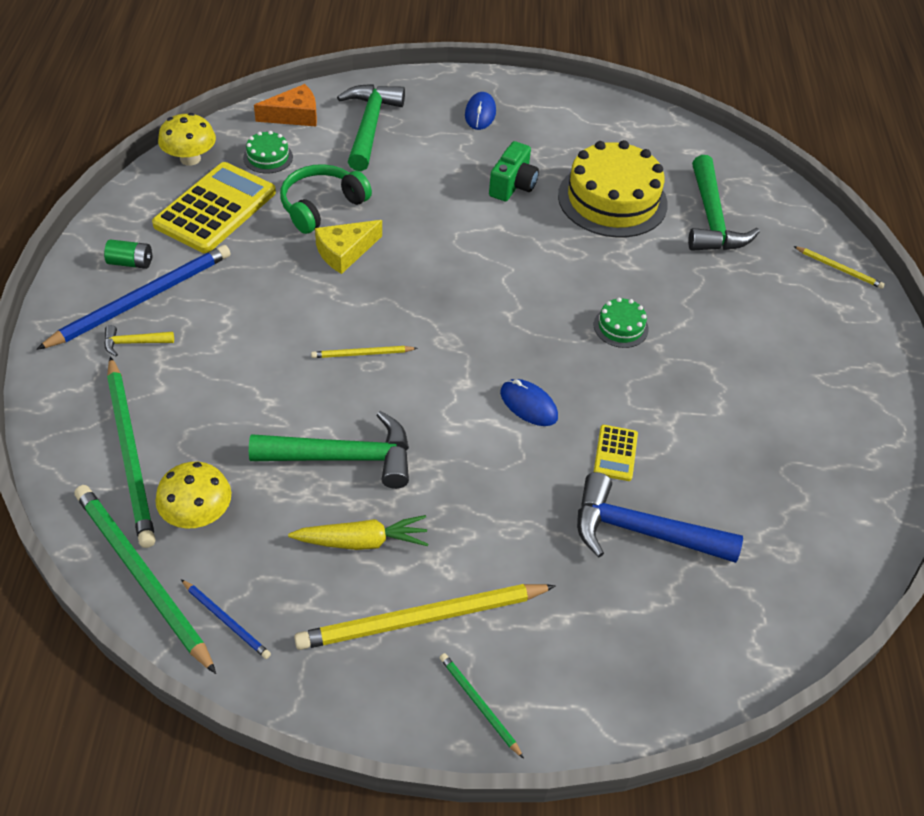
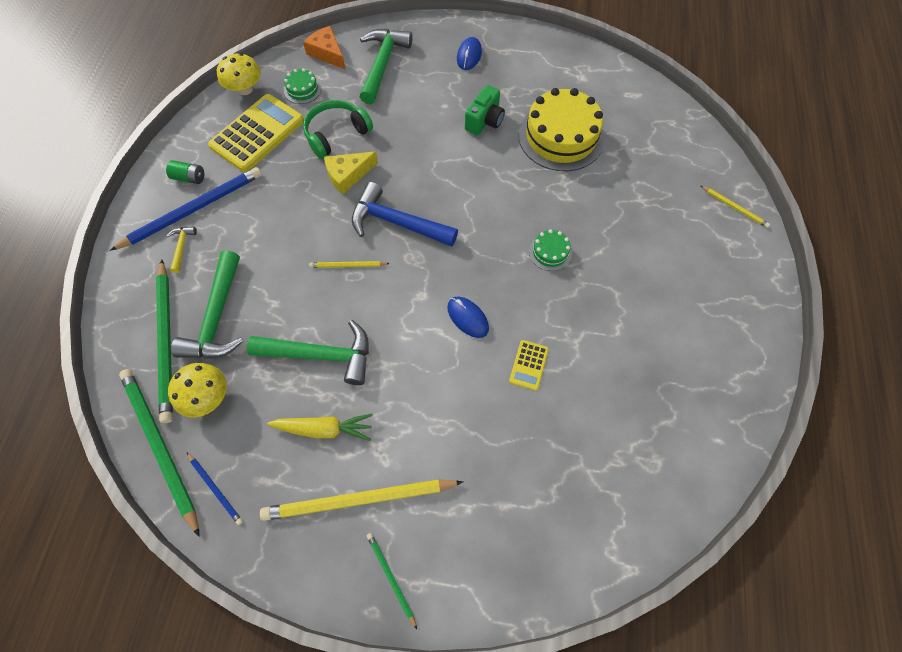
camera: 10 degrees right, 15 degrees up
yellow hammer [104,325,174,356] -> yellow hammer turned 90 degrees clockwise [167,227,197,273]
orange cheese [254,84,317,126] -> orange cheese turned 120 degrees counterclockwise [303,26,346,70]
blue hammer [577,472,743,563] -> blue hammer moved to [352,182,458,247]
green hammer [688,155,760,251] -> green hammer moved to [171,250,243,359]

